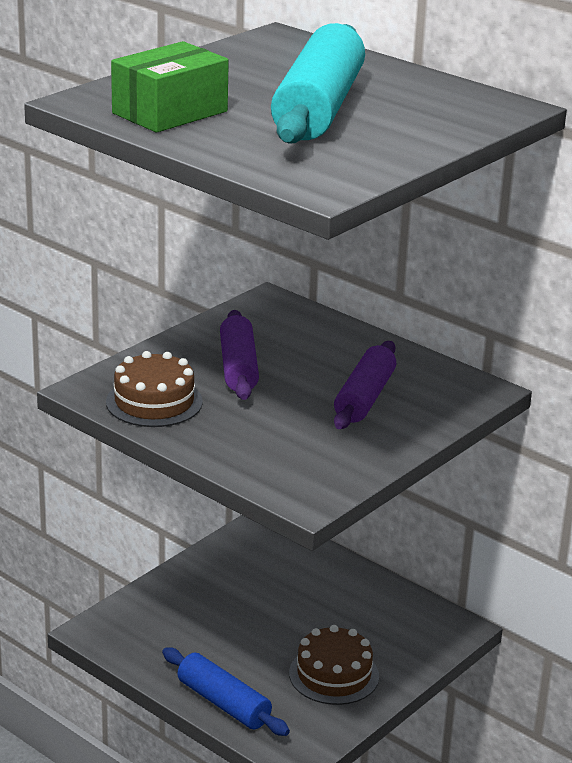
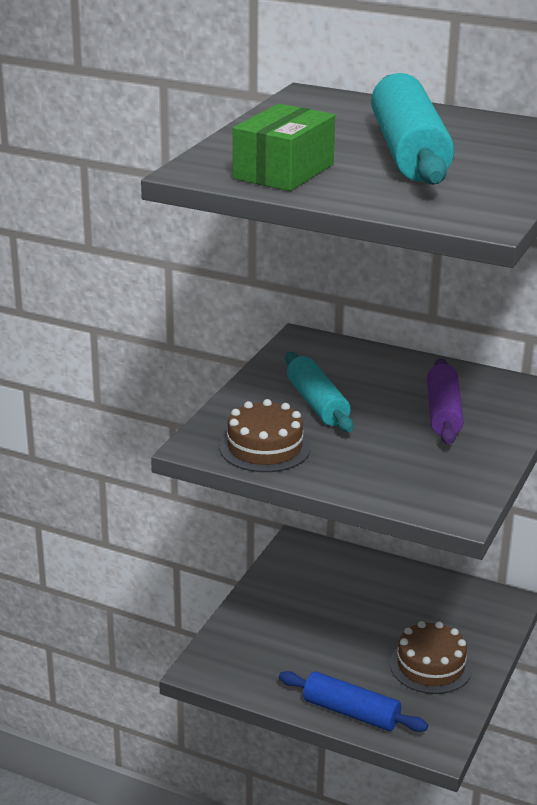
camera: 15 degrees left, 0 degrees up
purple rolling pin [220,310,259,400] -> turquoise rolling pin [285,352,354,432]

